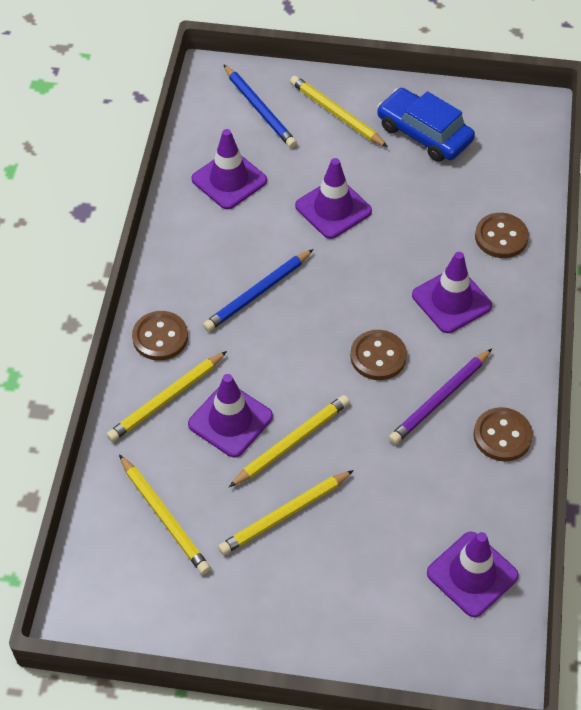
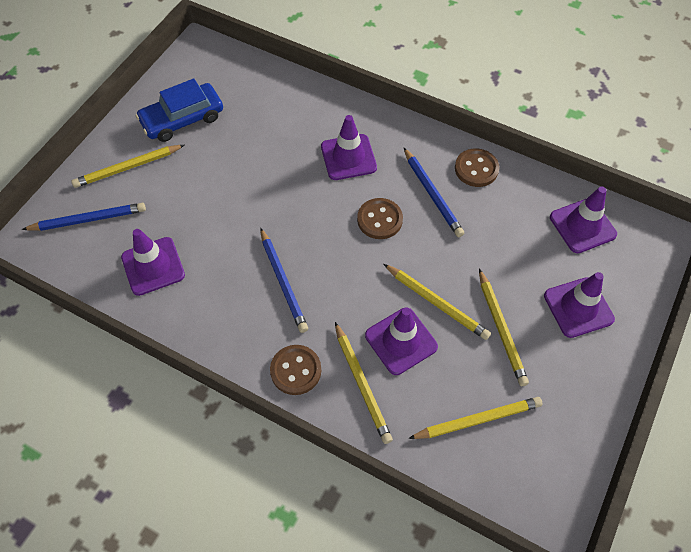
camera: 70 degrees left, 5 degrees up
yellow pencil [229,395,350,487] -> yellow pencil turned 150 degrees clockwise [384,264,491,340]
purple traffic cone [295,158,372,239] -> purple traffic cone moved to [544,272,615,338]
purple pencil [389,349,492,444] -> blue pencil [404,148,464,237]
brown button [475,213,529,258] -> none

